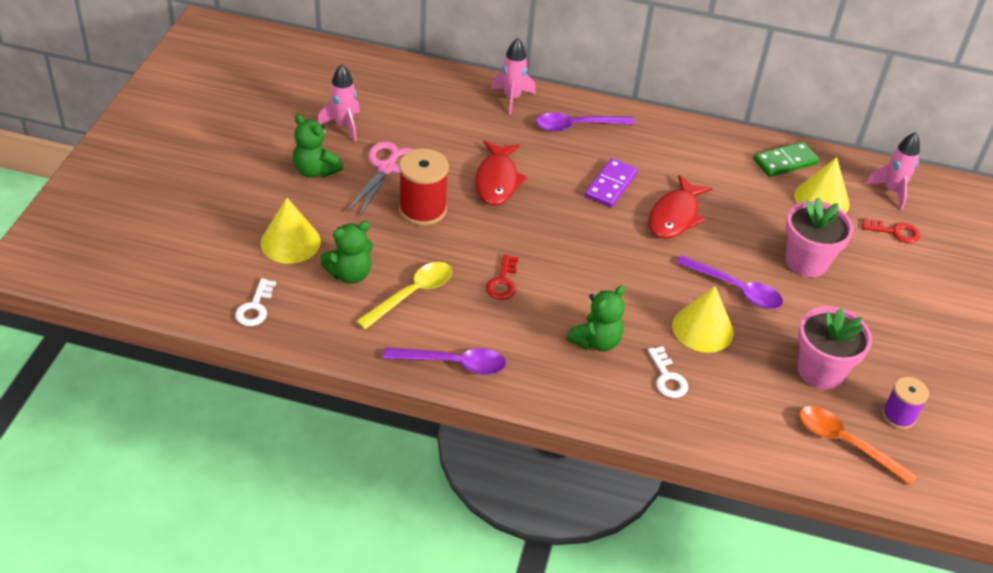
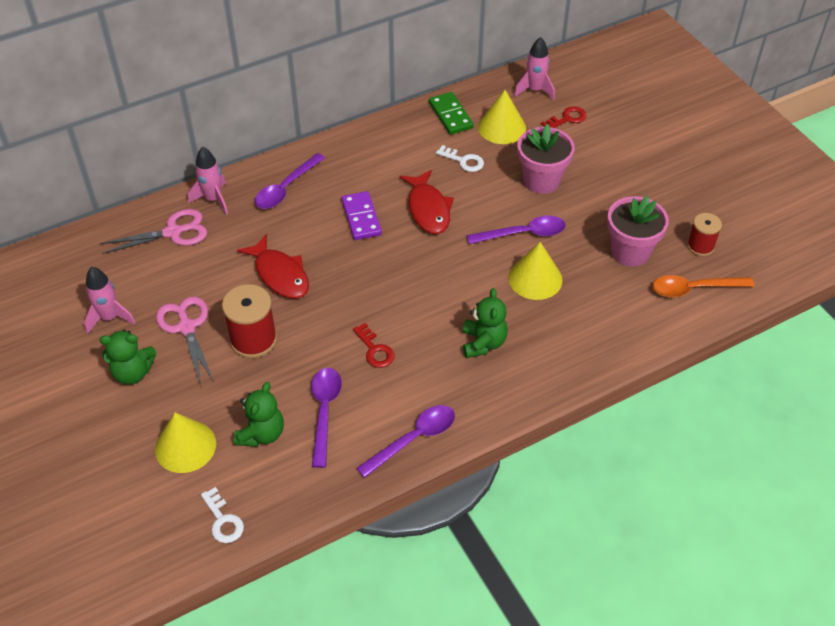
camera: 40 degrees left, 5 degrees up
yellow spoon [356,262,452,330] -> purple spoon [311,368,342,468]
white key [648,346,688,398] -> white key moved to [436,145,484,172]
green domino [753,142,819,177] -> green domino turned 45 degrees counterclockwise [429,92,474,135]
purple spool [882,377,929,429] -> red spool [687,213,722,256]
none -> pink scissors [100,209,207,254]

